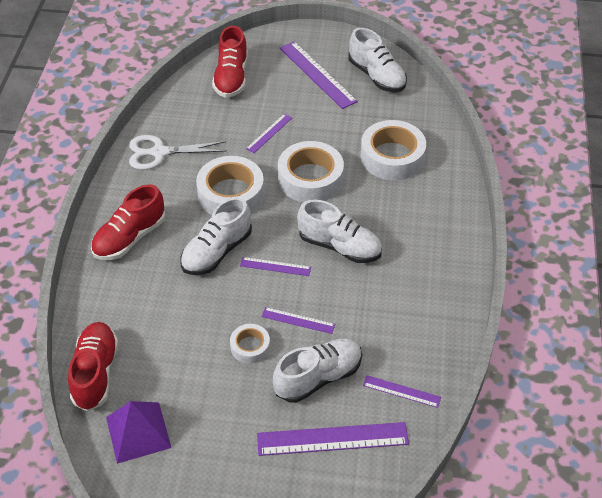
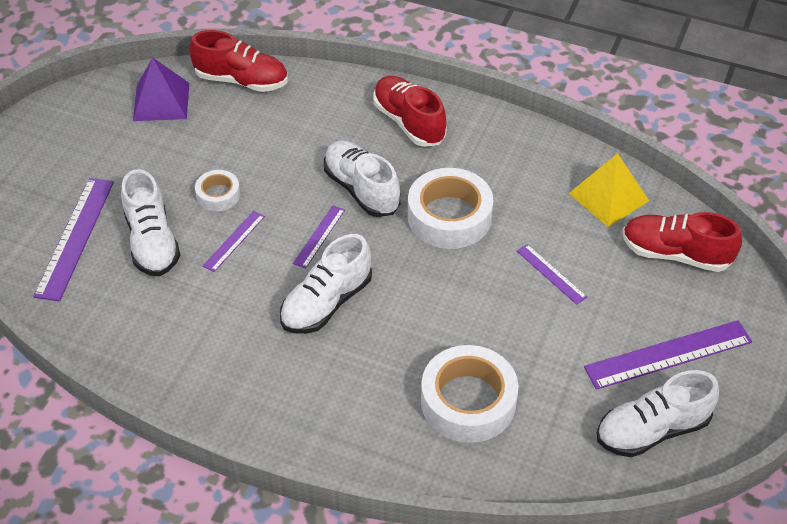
camera: 105 degrees right, 0 degrees up
white scissors [129,135,226,170] -> none
white tape [278,141,344,202] -> none
purple ruler [363,375,441,408] -> none
none -> yellow pyramid [569,153,649,227]

